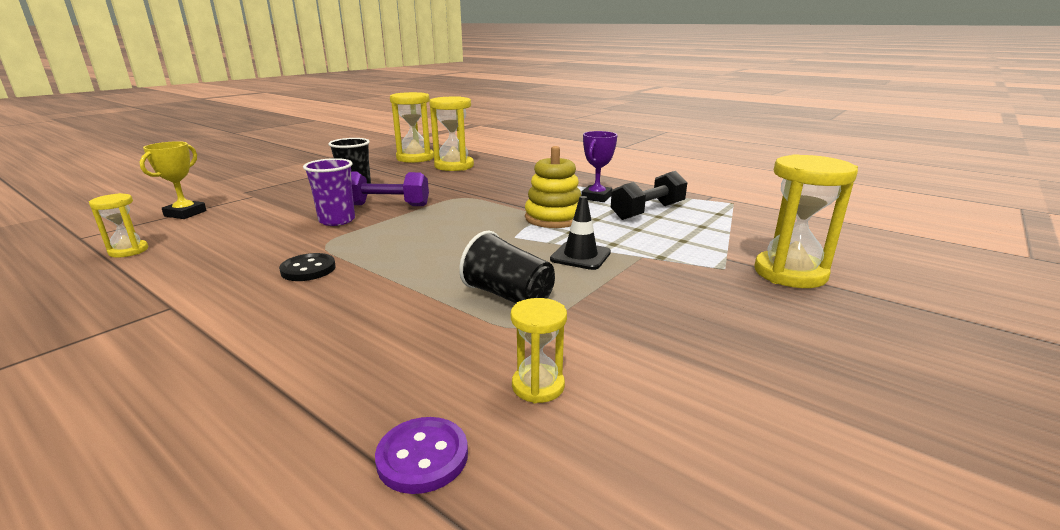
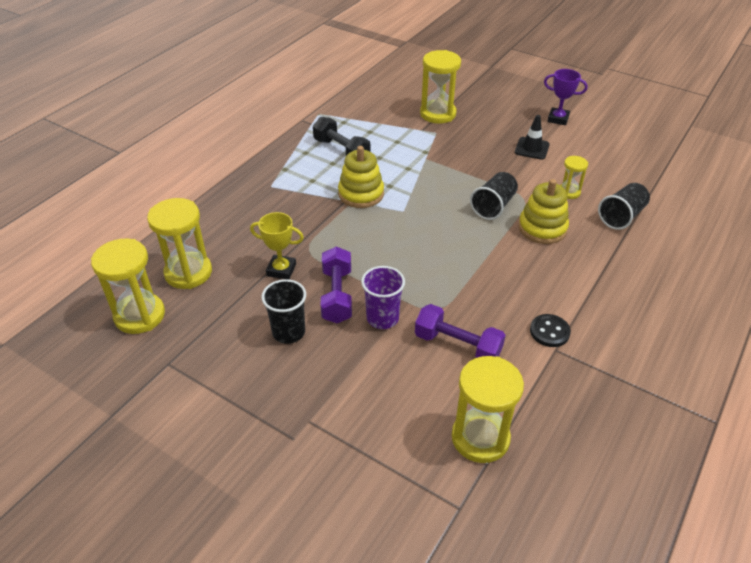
camera: 95 degrees left, 20 degrees up
yellow hourglass [89,193,148,258] -> yellow hourglass [452,356,524,463], size x1.86
yellow trophy [140,141,207,219] -> yellow trophy moved to [250,212,304,279]
black button [279,253,336,281] -> black button moved to [530,314,571,347]
purple button [375,417,468,494] -> black cup [598,183,650,230]
black traffic cone [550,196,611,270] -> black traffic cone moved to [515,115,550,160]
purple trophy [581,131,617,202] -> purple trophy moved to [544,69,588,125]
none -> purple dumbbell [415,304,506,358]
none -> yellow stacking toy [518,179,569,244]

